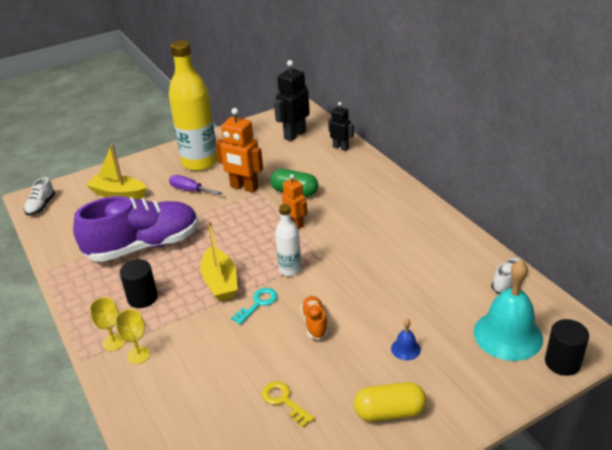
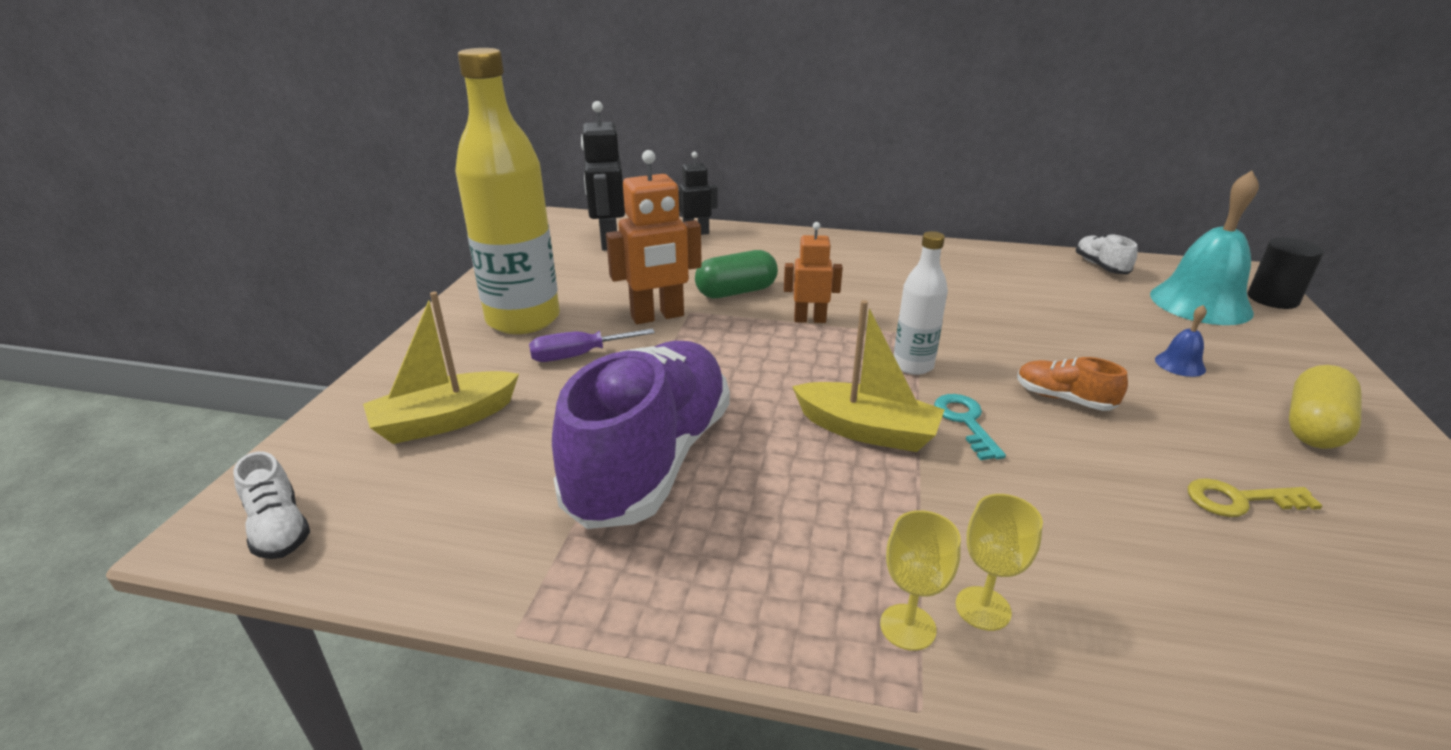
camera: 50 degrees left, 5 degrees down
black cylinder [120,259,158,308] -> none

